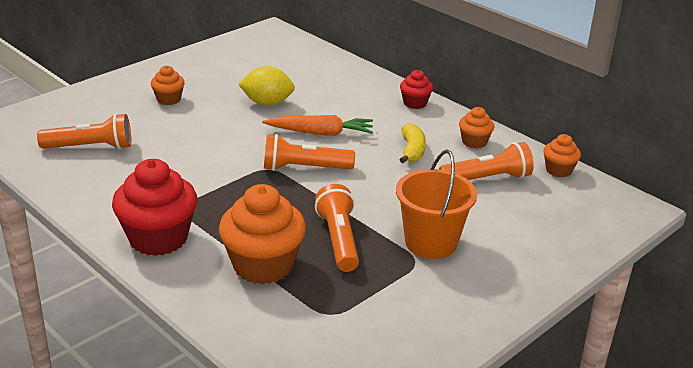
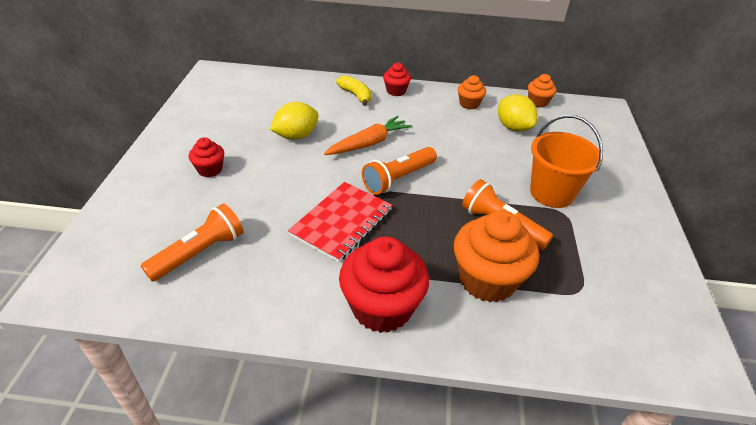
camera: 40 degrees left, 10 degrees up
orange cupcake [151,65,185,105] -> red cupcake [189,137,224,177]
yellow banana [399,123,426,163] -> yellow banana moved to [336,75,371,106]
orange flashlight [439,142,533,180] -> yellow lemon [498,94,537,132]
none -> red notebook [288,182,392,262]

